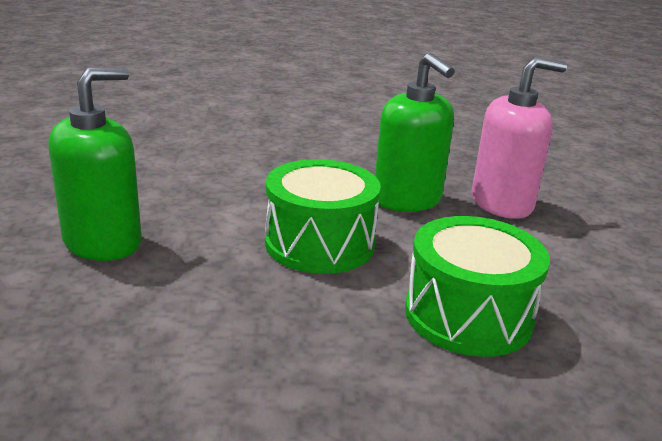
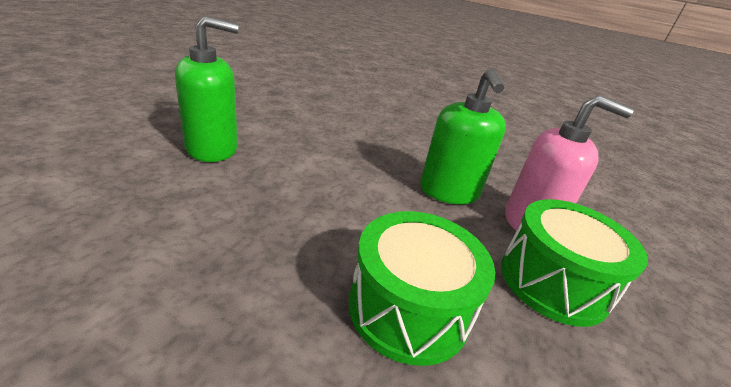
camera: 25 degrees right, 5 degrees up
green drum [265,159,381,274] -> green drum moved to [501,199,648,327]

